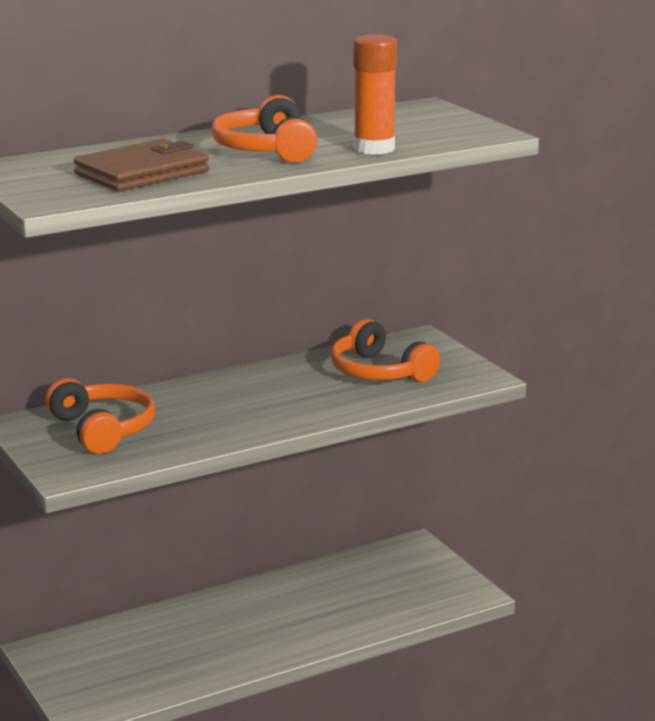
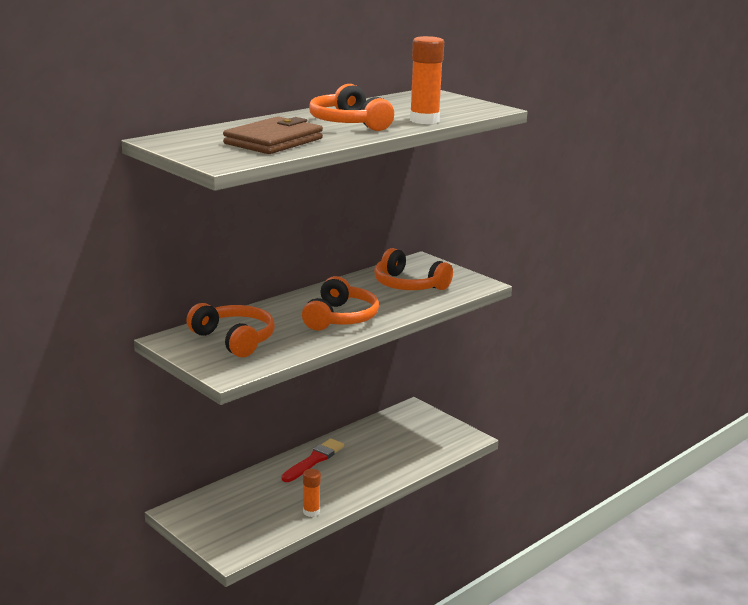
camera: 15 degrees left, 0 degrees up
none -> red brush [282,438,344,482]
none -> orange headphones [302,276,379,330]
none -> orange glue stick [303,469,321,517]

